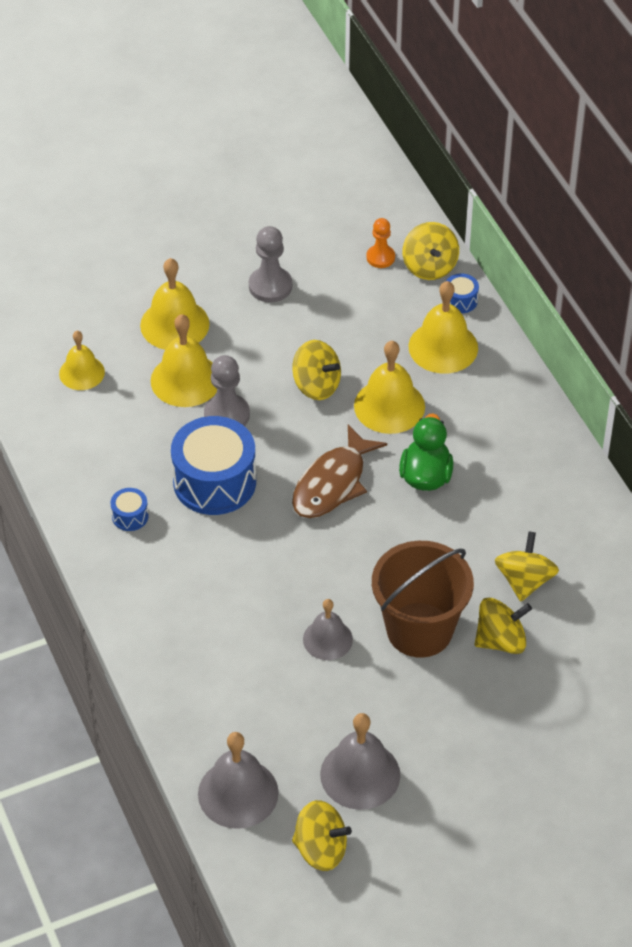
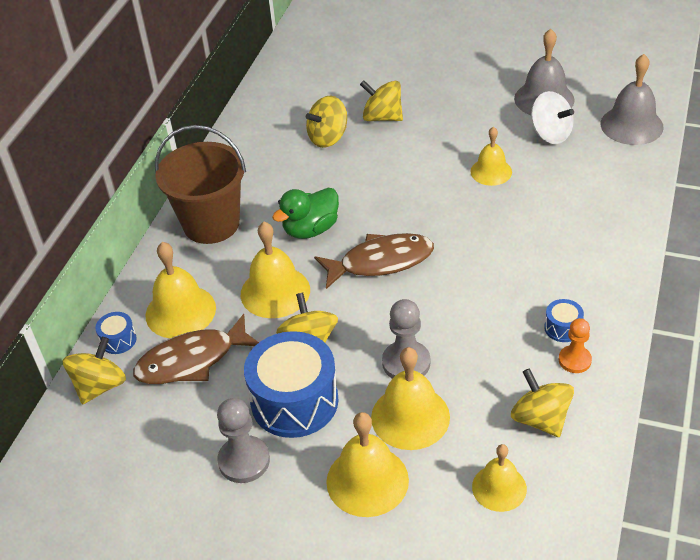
camera: 135 degrees left, 5 degrees down
blue drum [171,416,256,515] -> blue drum moved to [244,331,339,438]
yellow spinning top [292,800,352,871] -> yellow spinning top moved to [511,368,574,437]
grey bell [303,599,353,660] -> yellow bell [470,127,512,186]
orange pawn [366,218,395,268] -> orange pawn moved to [559,318,592,373]
brown bucket [372,541,474,658] -> brown bucket moved to [155,125,246,244]
none -> brown fish [133,314,259,384]
none -> white spinning top [531,91,574,144]

